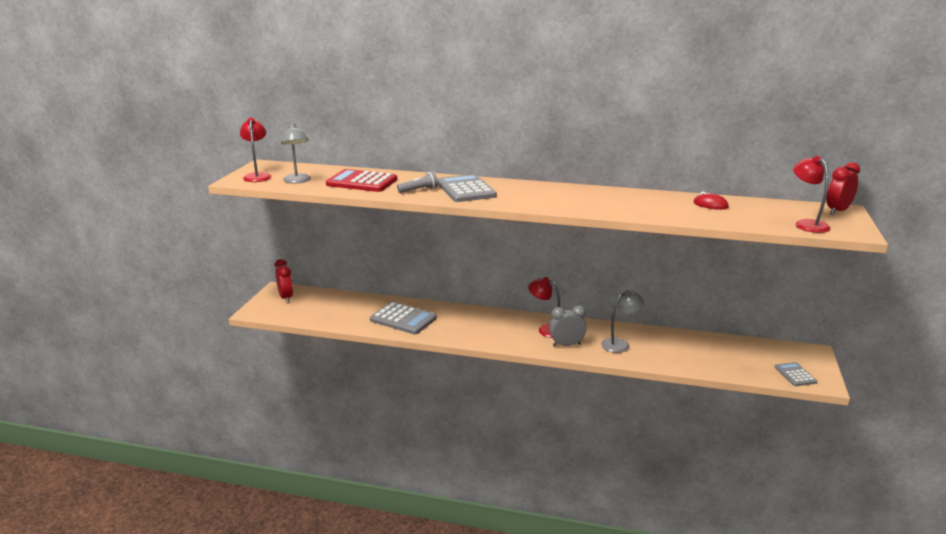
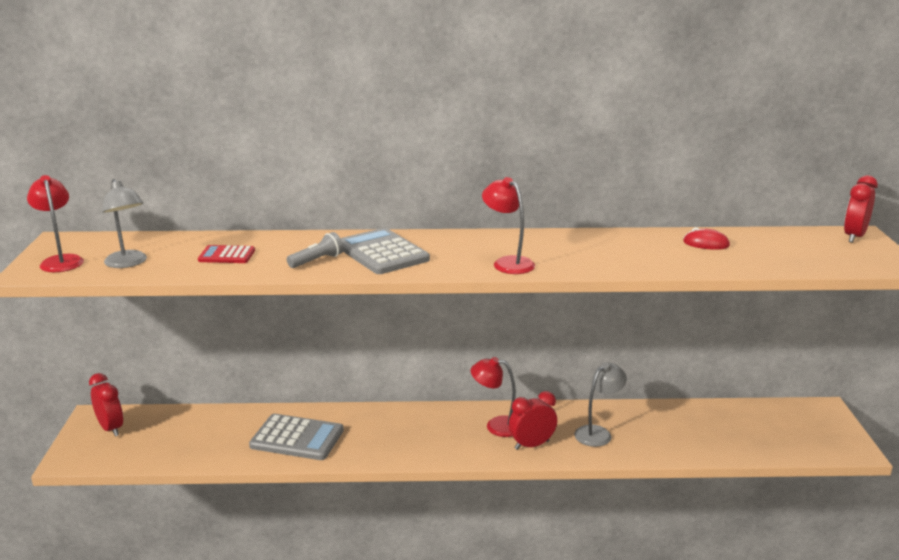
camera: 15 degrees left, 0 degrees up
red calculator [326,169,397,192] -> red calculator [198,245,255,263], size x0.56
grey clock [549,306,587,347] -> red clock [509,391,557,450]
grey calculator [774,362,817,386] -> none
red lamp [793,156,831,233] -> red lamp moved to [482,177,535,274]

